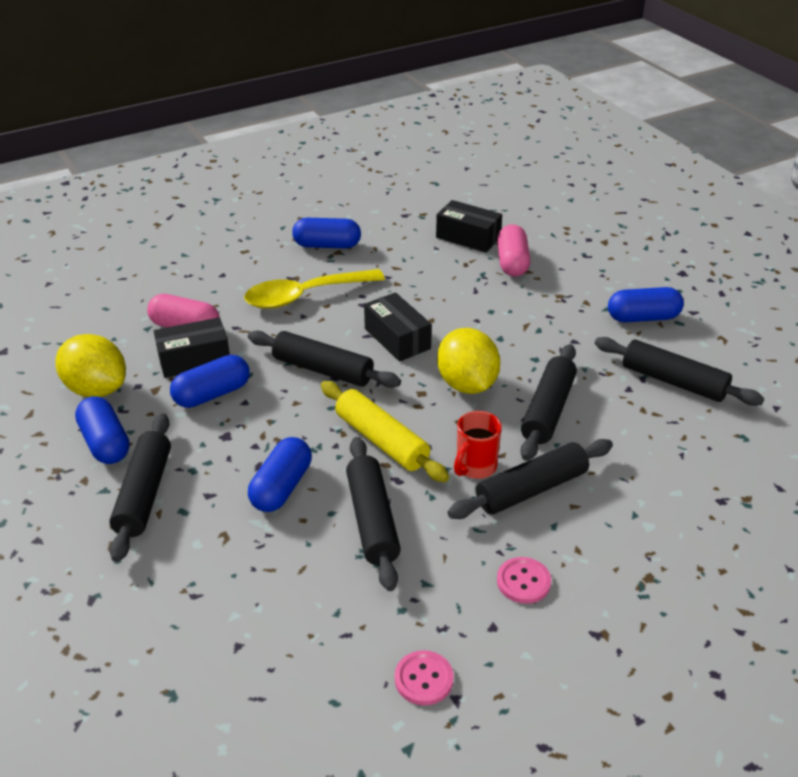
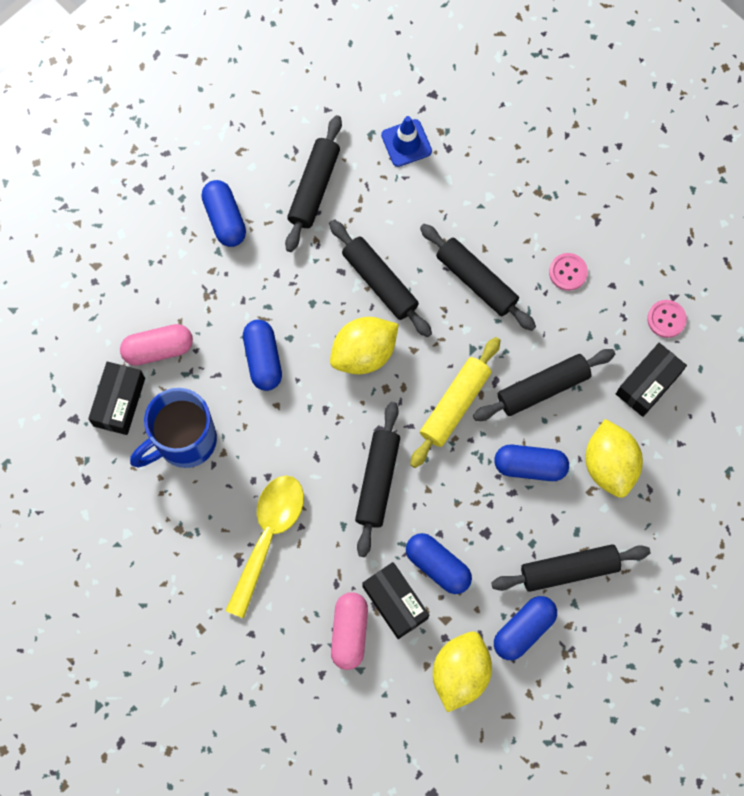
camera: 105 degrees left, 35 degrees up
yellow spoon [244,269,385,309] -> yellow spoon turned 120 degrees counterclockwise [225,475,304,618]
blue capsule [292,218,361,249] -> blue capsule moved to [243,320,282,391]
black box [364,292,432,362] -> black box moved to [616,343,687,417]
red mug [454,411,502,479] -> none
black rolling pin [520,344,577,461] -> black rolling pin turned 45 degrees clockwise [329,220,432,337]
none -> blue mug [130,388,217,468]
none -> blue traffic cone [381,116,432,167]
none -> yellow lemon [585,419,643,498]

